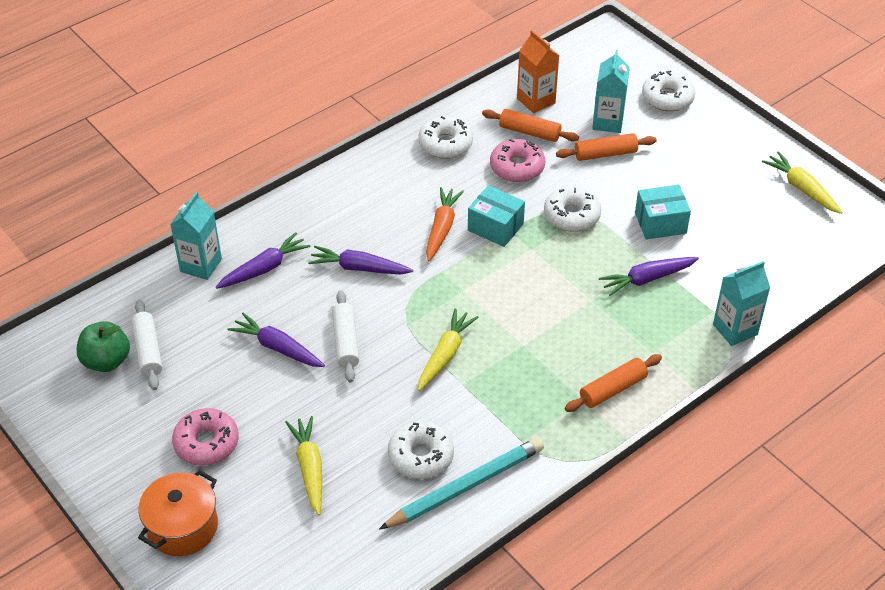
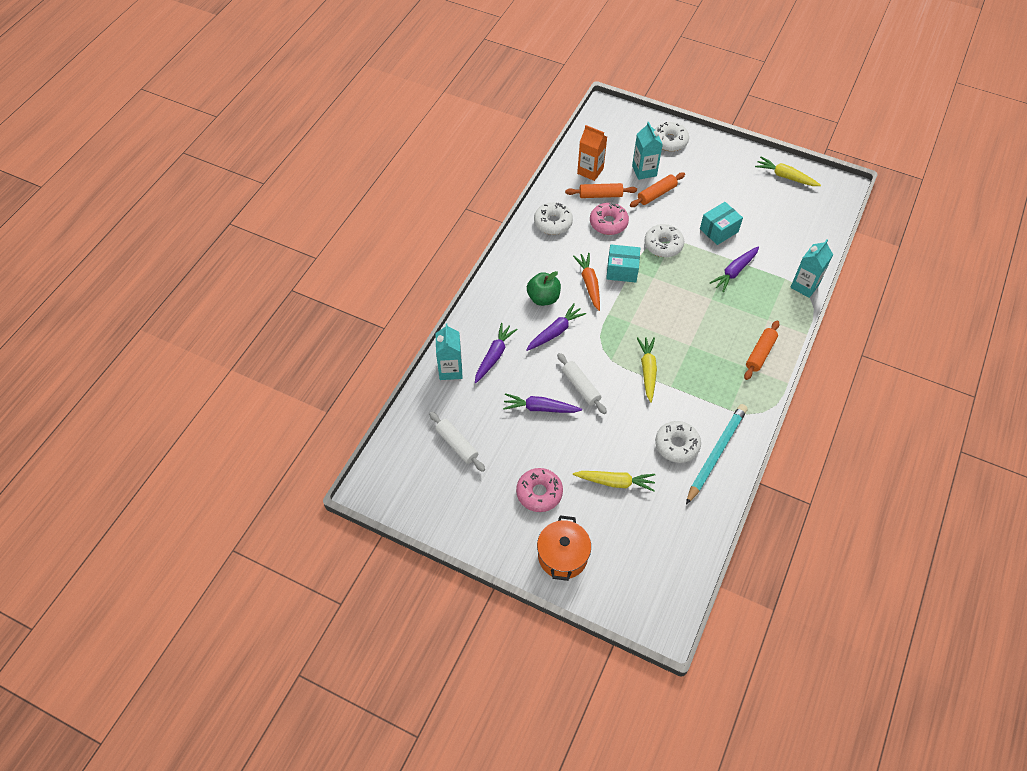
camera: 25 degrees left, 10 degrees up
green apple [77,321,130,372] -> green apple moved to [527,271,561,306]
yellow carrot [285,416,322,515] -> yellow carrot turned 135 degrees clockwise [573,471,655,492]
purple carrot [308,246,413,274] -> purple carrot turned 150 degrees clockwise [526,303,586,351]

